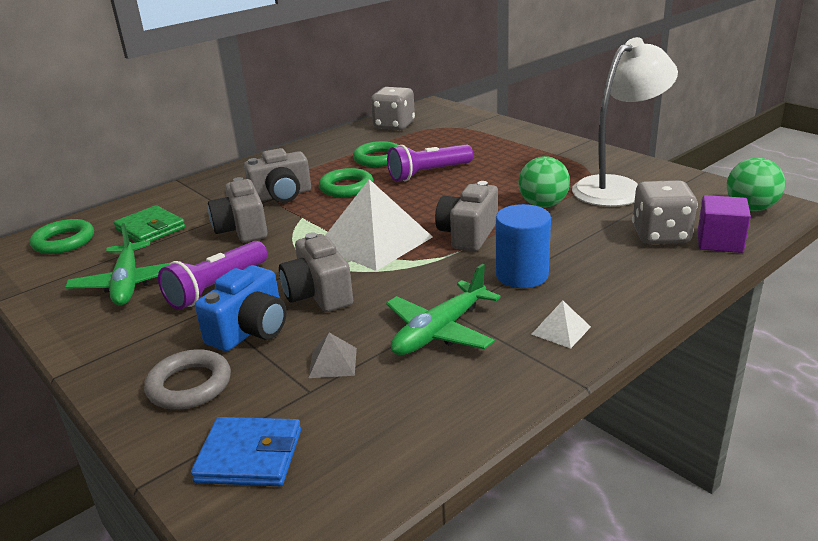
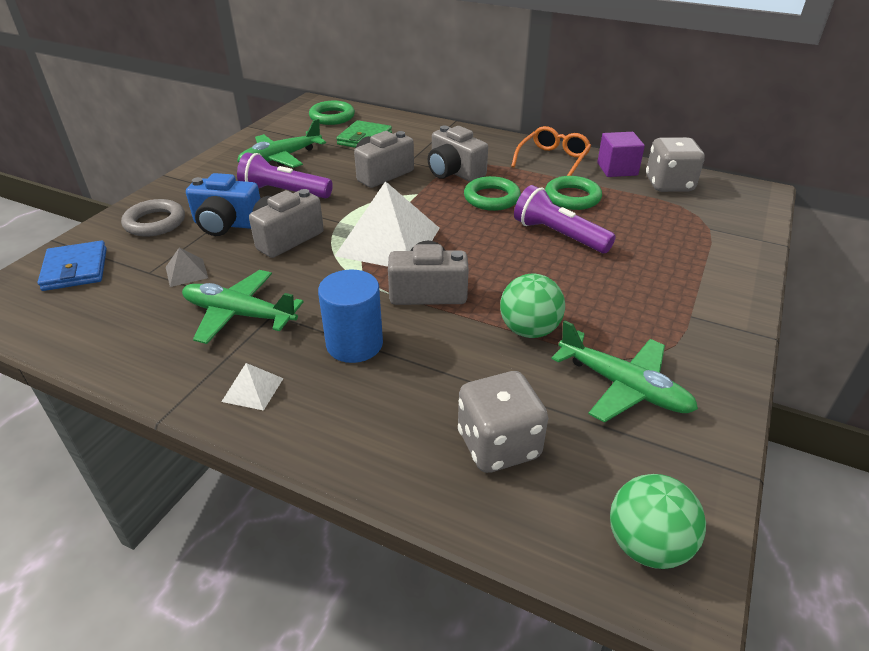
camera: 65 degrees right, 10 degrees up
white lamp [572,37,678,207] -> green plane [551,320,698,423]
purple cube [698,195,751,253] -> purple cube moved to [597,132,645,177]
none -> orange glasses [511,126,591,176]

